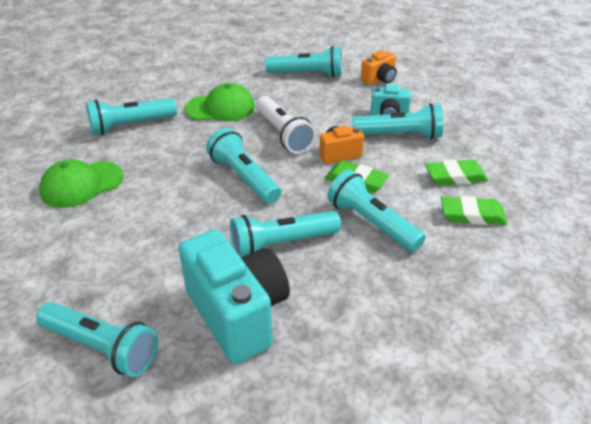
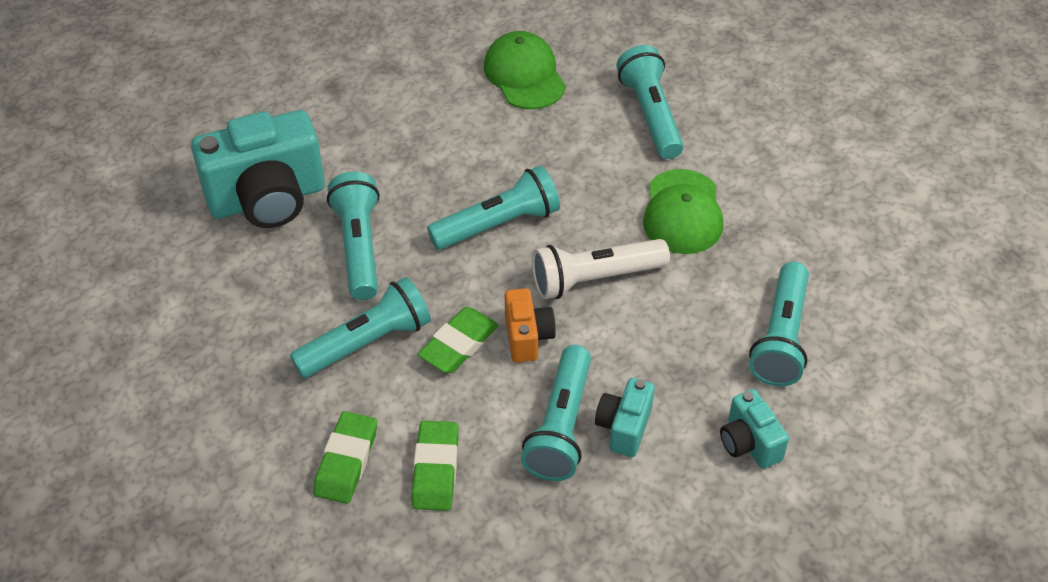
camera: 100 degrees right, 10 degrees up
turquoise flashlight [36,302,158,377] -> none
orange camera [361,51,397,85] -> turquoise camera [720,389,789,469]

